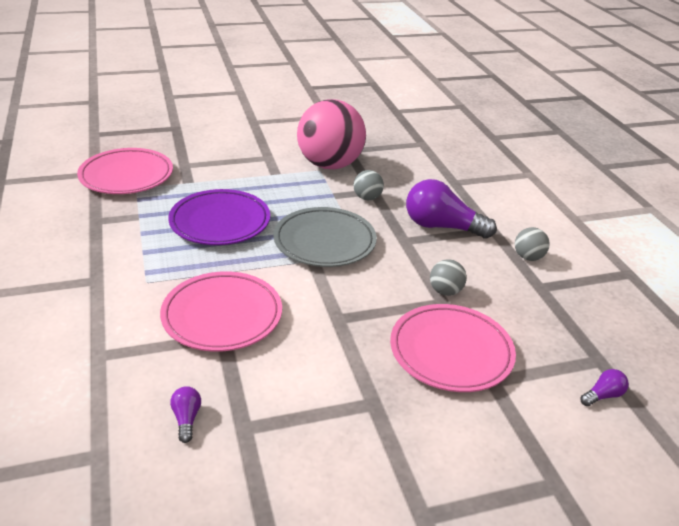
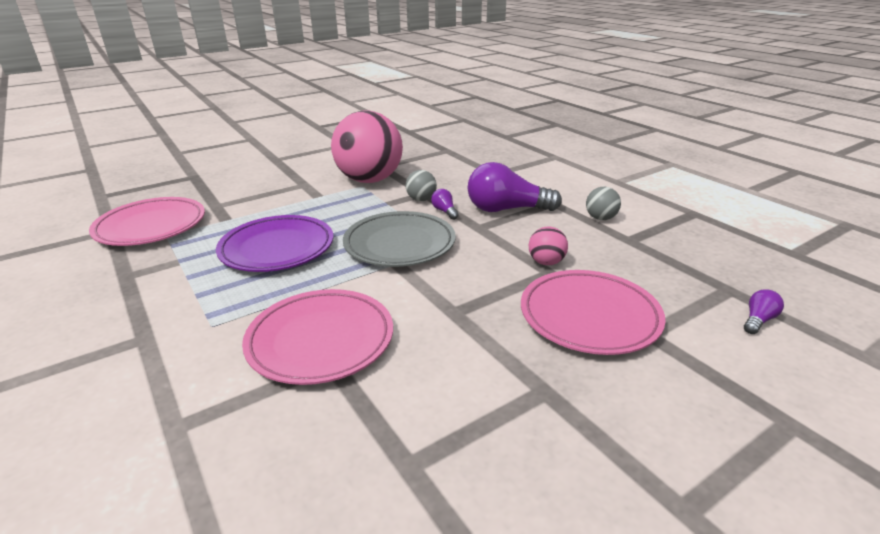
camera: 15 degrees left, 5 degrees down
purple light bulb [170,386,201,443] -> purple light bulb moved to [431,189,459,220]
grey ball [430,259,467,296] -> pink ball [529,227,568,265]

